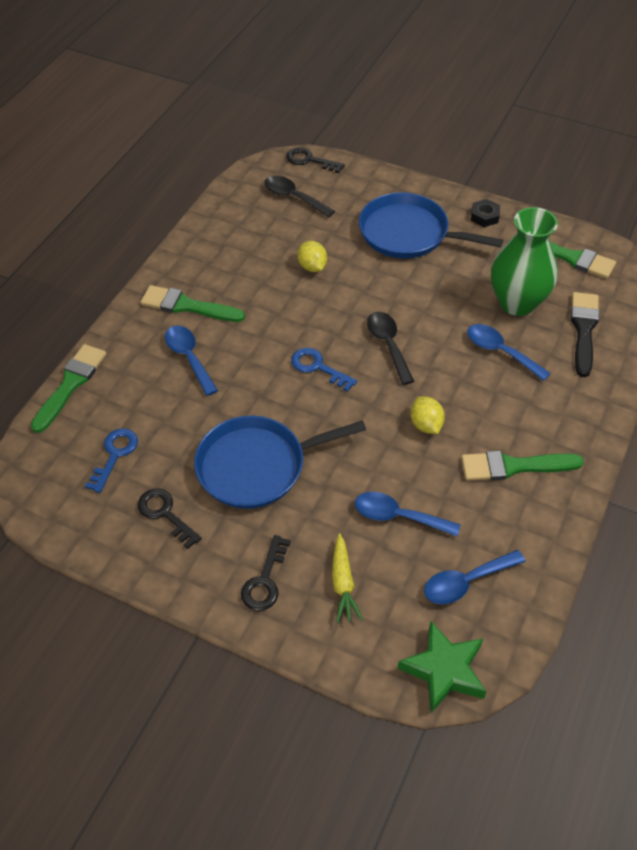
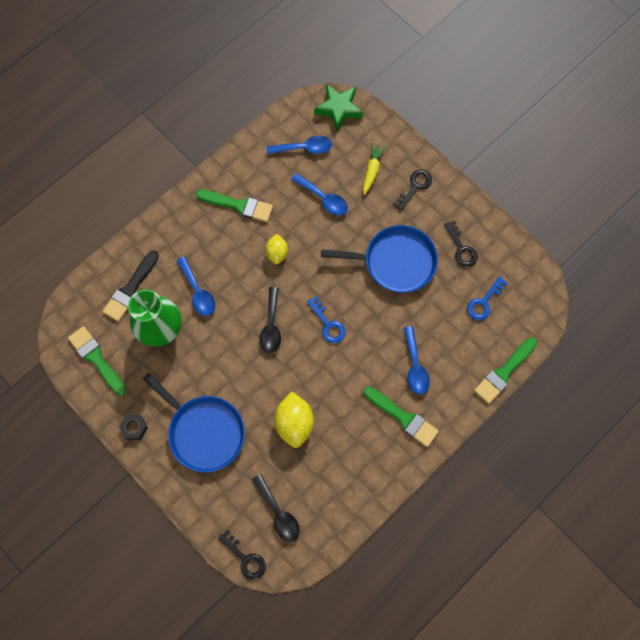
camera: 160 degrees left, 20 degrees up
yellow lemon [298,241,327,272] -> yellow lemon [274,391,314,448], size x1.64

